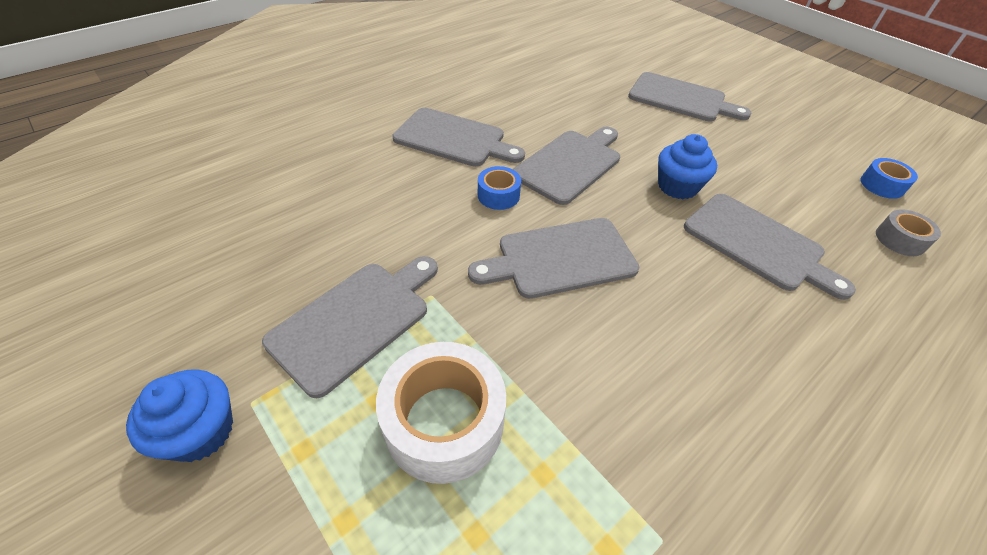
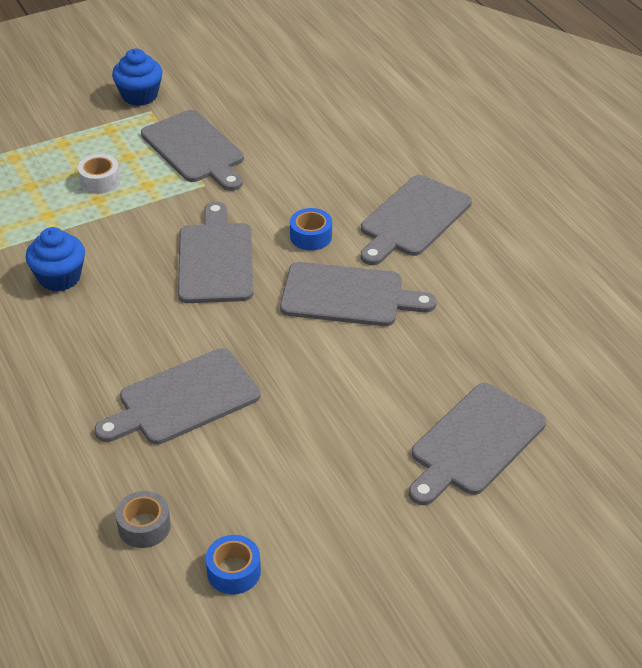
camera: 105 degrees right, 5 degrees down
white tape [376,342,506,484] -> white tape [78,154,120,194], size x0.53
grey cutting board [513,127,620,205] -> grey cutting board turned 45 degrees counterclockwise [280,262,437,326]
blue cupcake [658,134,717,199] -> blue cupcake moved to [25,227,85,292]

